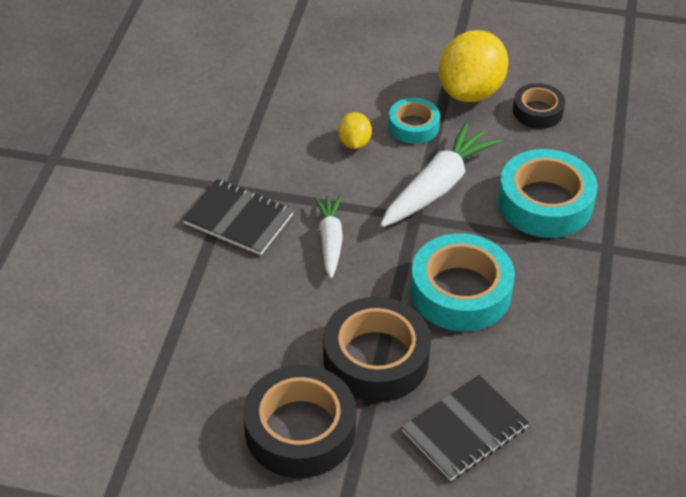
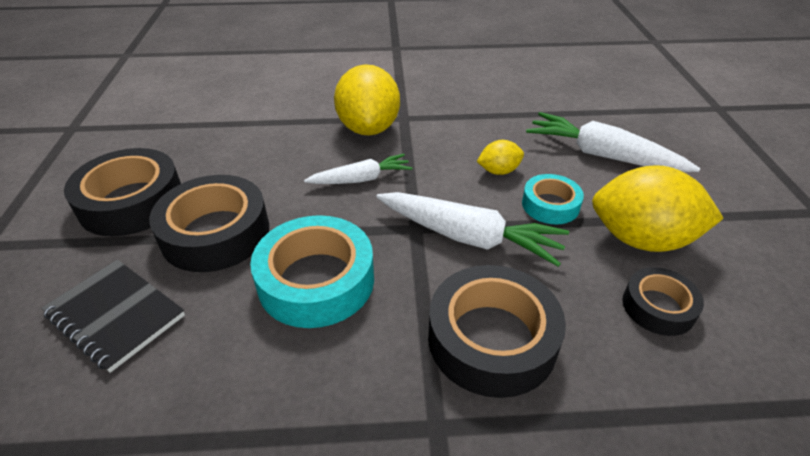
camera: 75 degrees right, 5 degrees down
black notebook [183,179,294,255] -> yellow lemon [334,64,400,136]
turquoise tape [498,149,597,238] -> black tape [428,265,566,398]
none -> white carrot [526,112,700,172]

